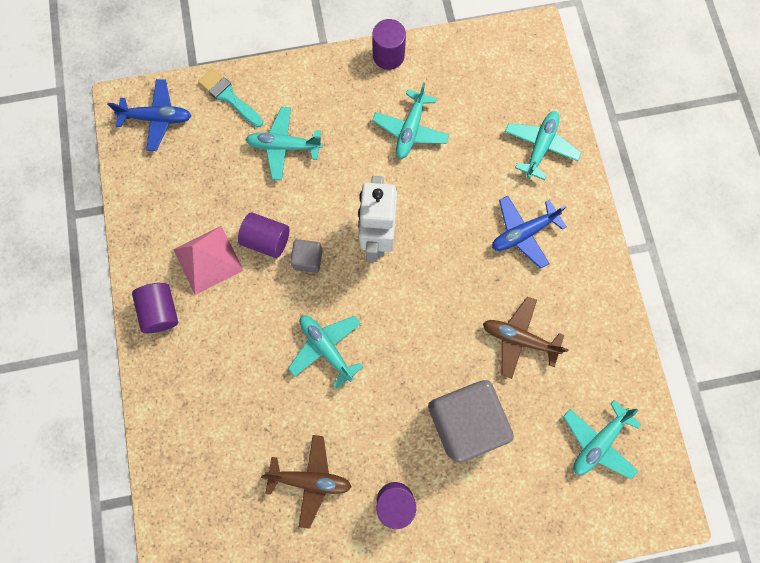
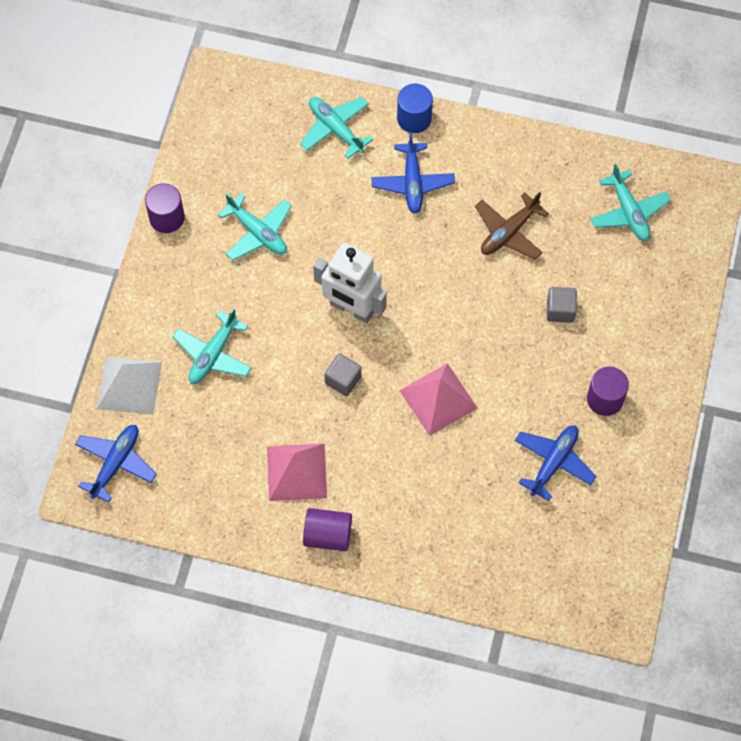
camera: 65 degrees left, 10 degrees down
turquoise brush [198,68,263,128] -> white pyramid [97,356,162,415]
purple cylinder [238,212,289,258] -> none
brown plane [261,435,352,529] -> blue plane [515,425,596,501]
turquoise plane [288,315,363,389] -> pink pyramid [399,363,478,436]
grey cube [428,380,514,463] -> grey cube [547,287,577,323], size x0.46
none -> blue cylinder [397,84,433,133]

